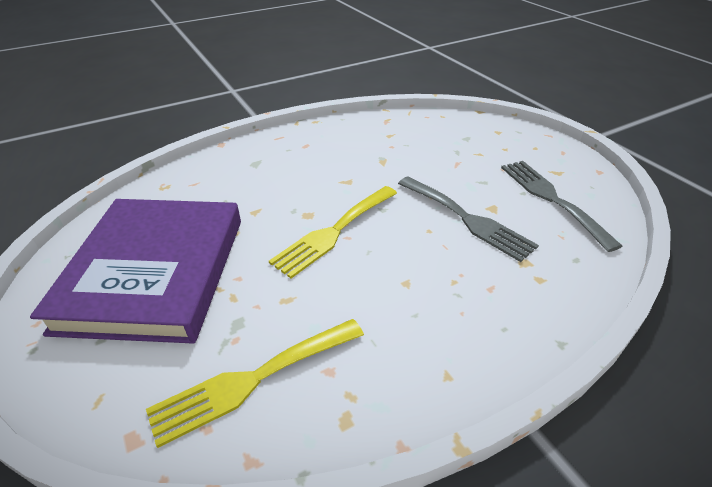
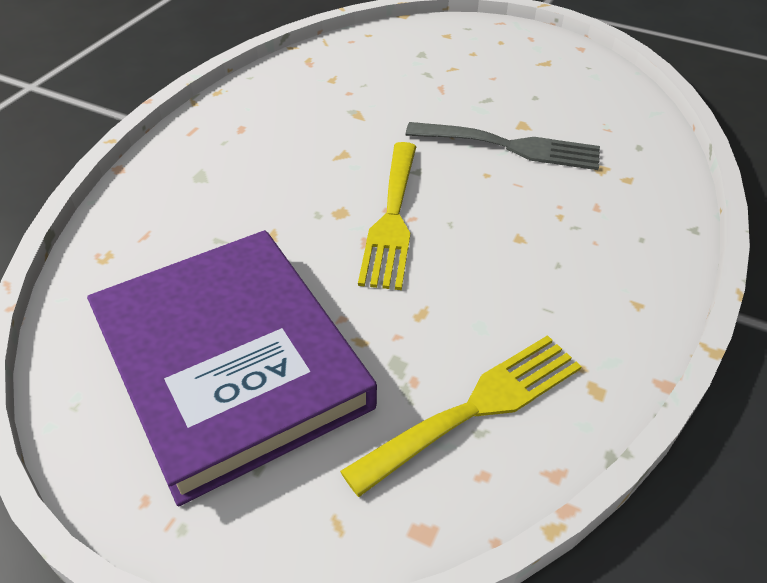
camera: 35 degrees left, 5 degrees up
yellow fork [146,319,364,448] -> yellow fork turned 150 degrees counterclockwise [340,335,582,497]
grey fork [501,161,622,252] -> none

